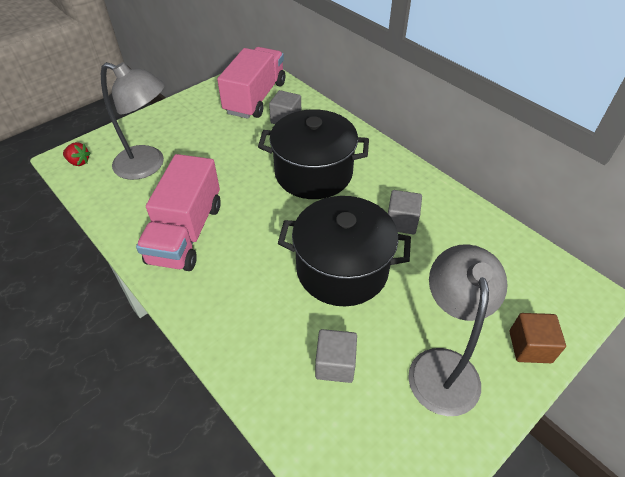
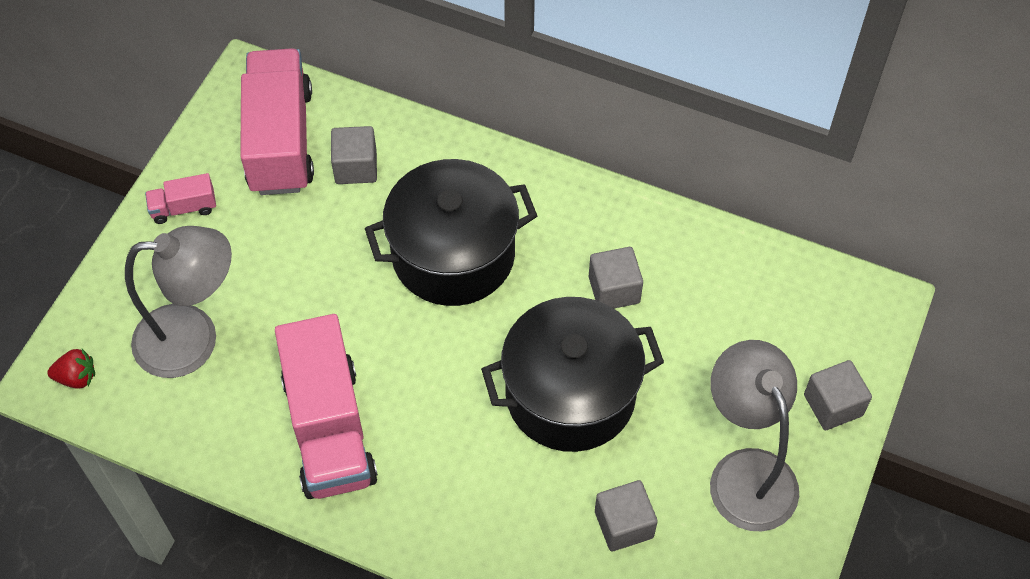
camera: 25 degrees left, 10 degrees up
brown cube [509,313,566,363] -> grey cube [804,360,872,431]
none -> pink truck [145,173,216,224]

